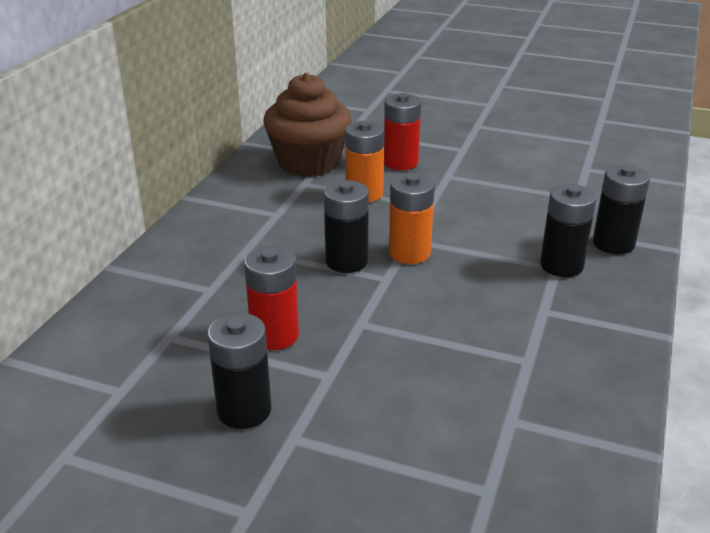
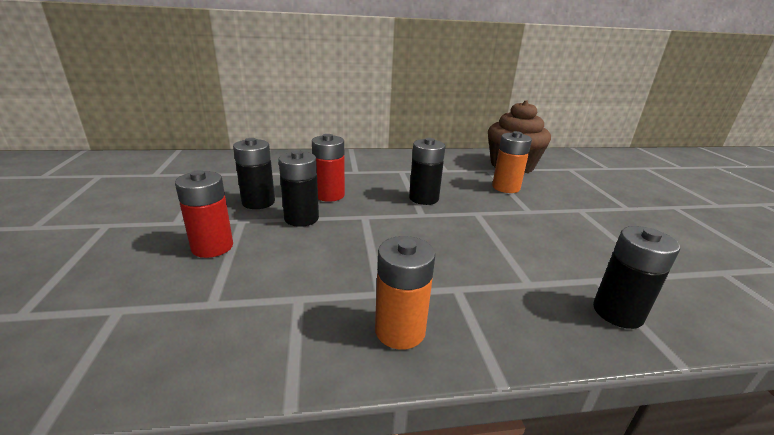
camera: 60 degrees right, 5 degrees down
red battery [384,93,421,170] -> red battery moved to [175,170,233,258]
orange battery [389,173,435,264] -> orange battery moved to [375,236,436,350]
black battery [540,184,597,277] -> black battery moved to [279,150,319,227]

